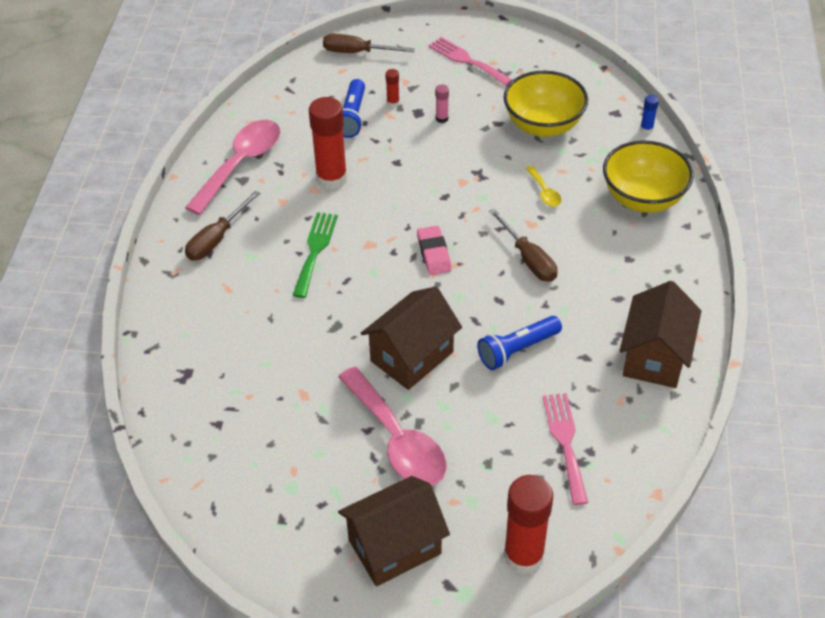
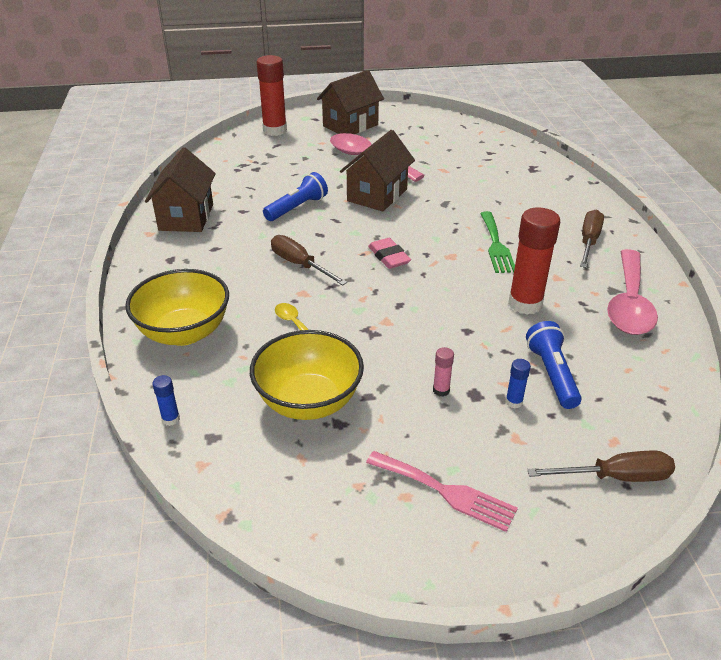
camera: 165 degrees right, 10 degrees down
red glue stick [385,69,400,107] -> blue glue stick [505,359,531,408]
pink fork [543,393,588,505] -> none

